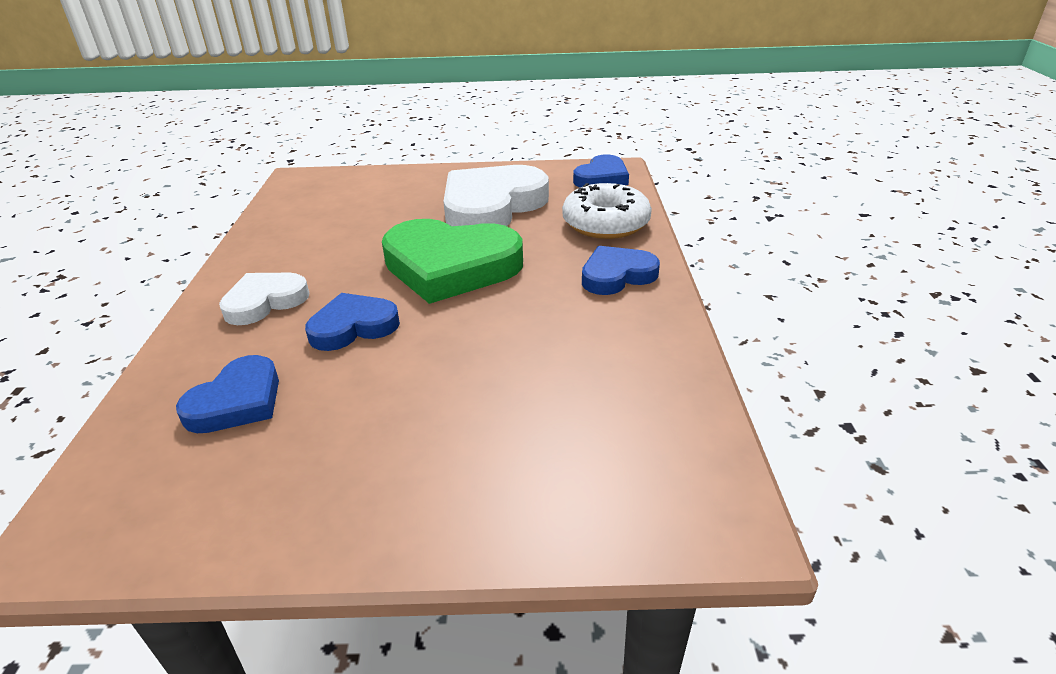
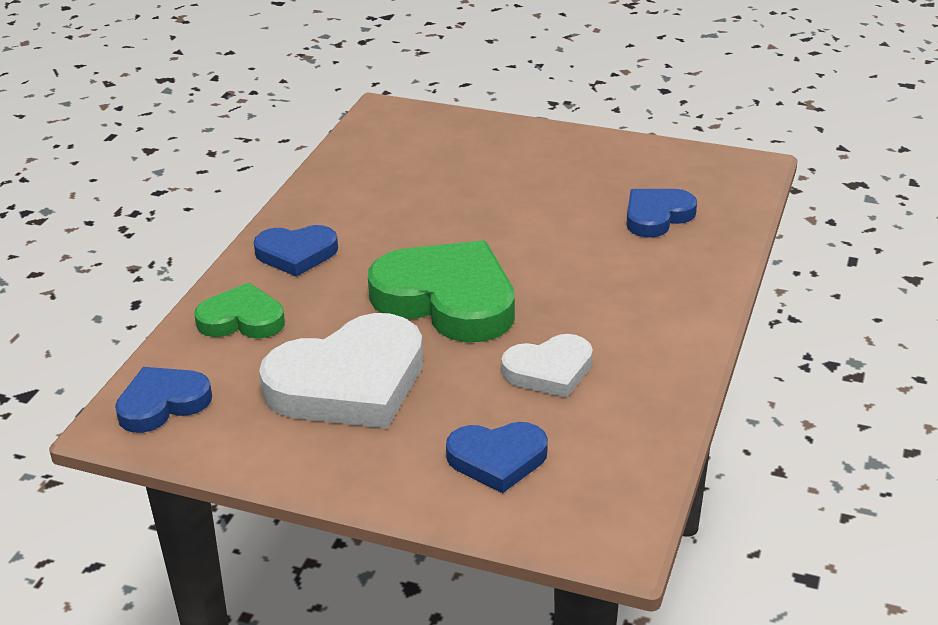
camera: 160 degrees left, 0 degrees up
white heart [219,273,310,325] -> white heart moved to [501,334,593,398]
blue heart [305,293,400,351] -> blue heart moved to [446,422,548,493]
white donut [562,183,652,239] -> green heart [194,283,285,339]

